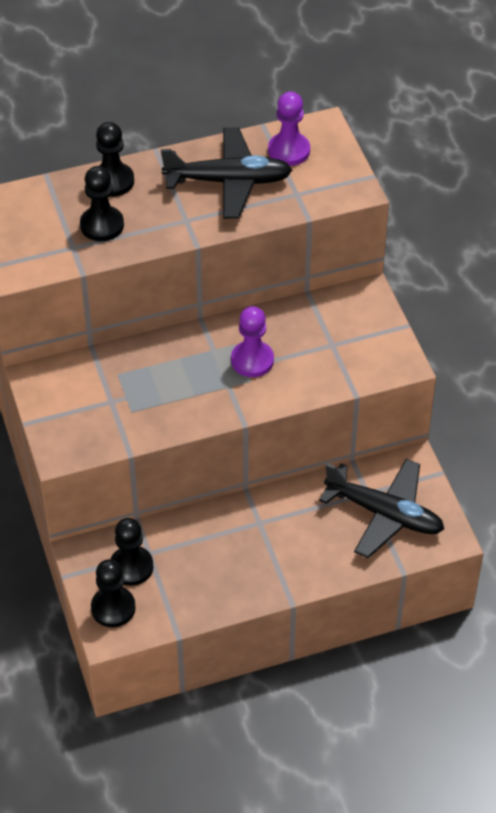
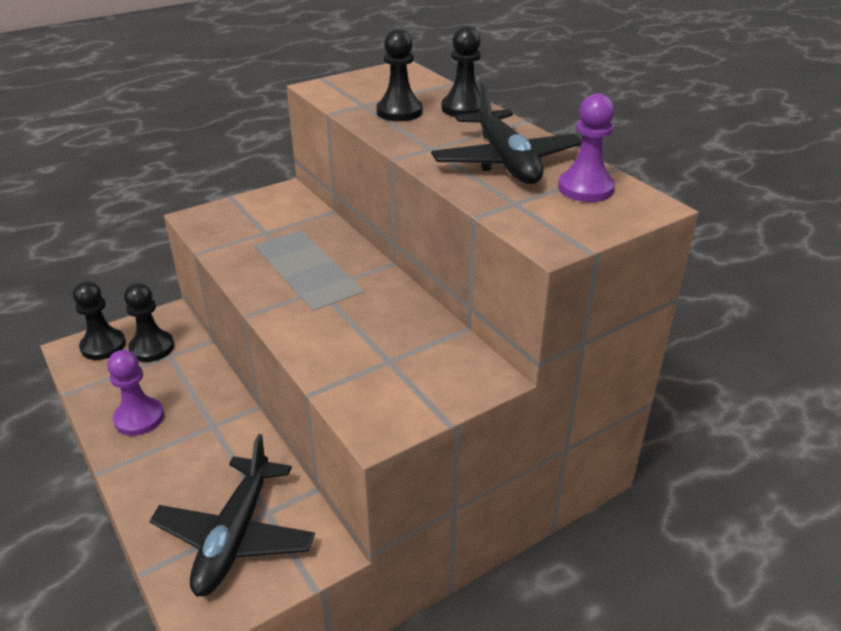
camera: 75 degrees right, 15 degrees down
purple pawn [231,306,274,377] -> purple pawn moved to [107,350,164,436]

